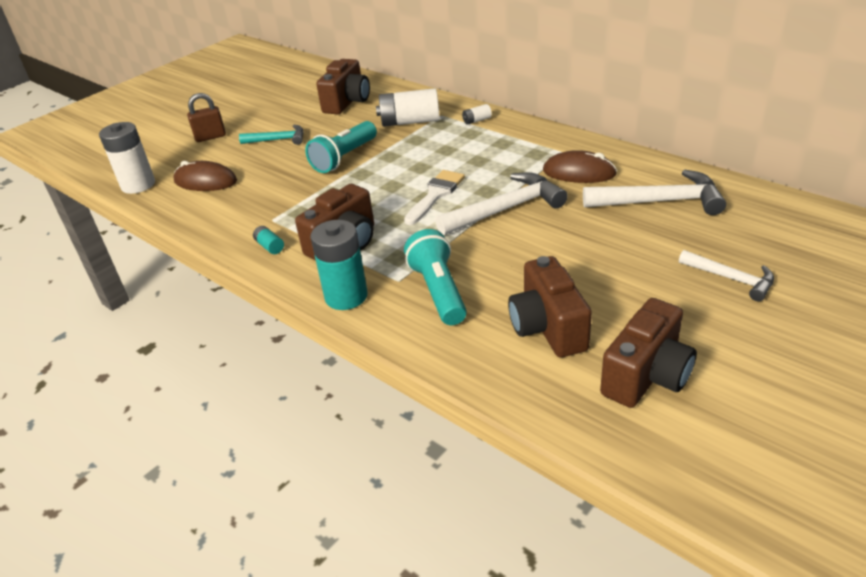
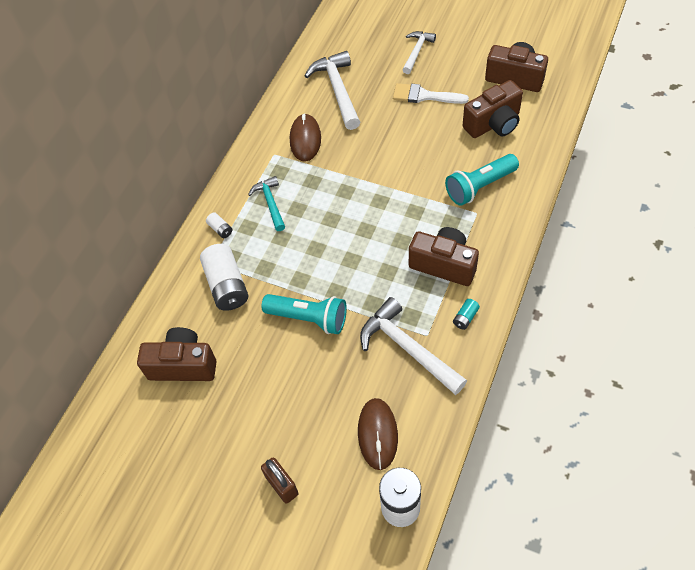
camera: 105 degrees left, 20 degrees up
turquoise hammer [239,125,304,145] -> turquoise hammer moved to [248,176,285,231]
turquoise battery [310,220,368,310] -> none
white brush [404,170,465,225] -> white brush moved to [393,83,469,104]
white hammer [435,172,568,235] -> white hammer moved to [360,297,467,395]

